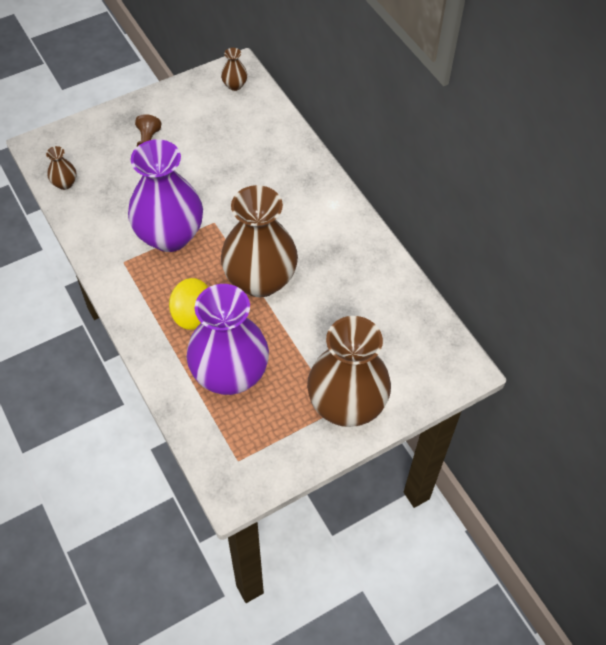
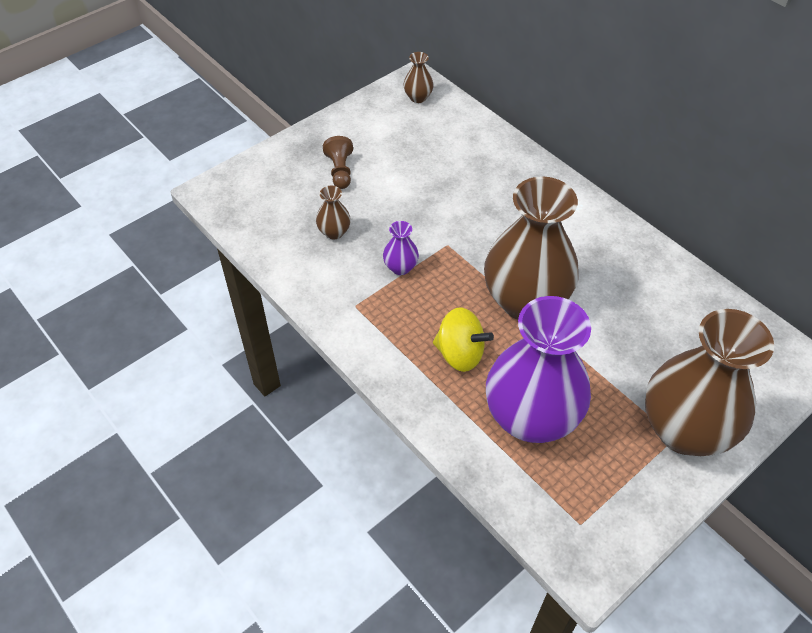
camera: 10 degrees left, 5 degrees down
brown vase [46,146,77,190] -> brown vase moved to [316,186,351,239]
purple vase [128,139,203,252] -> purple vase [383,221,419,275], size x0.40

